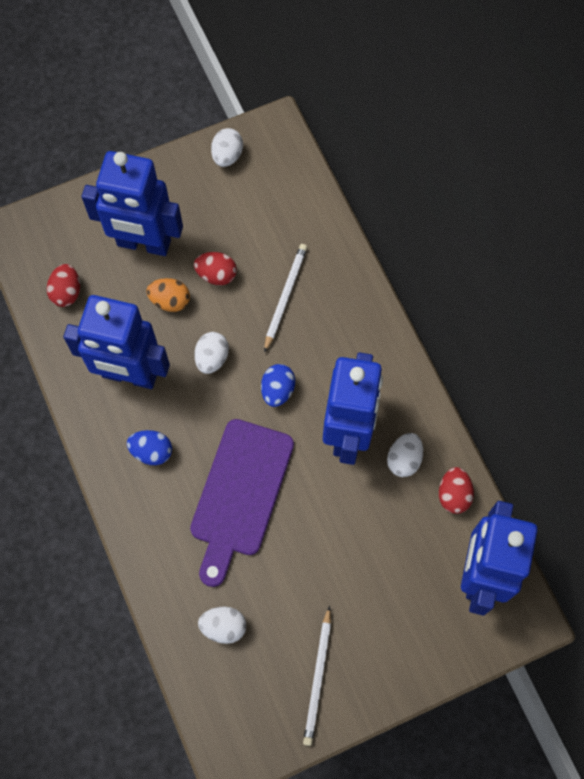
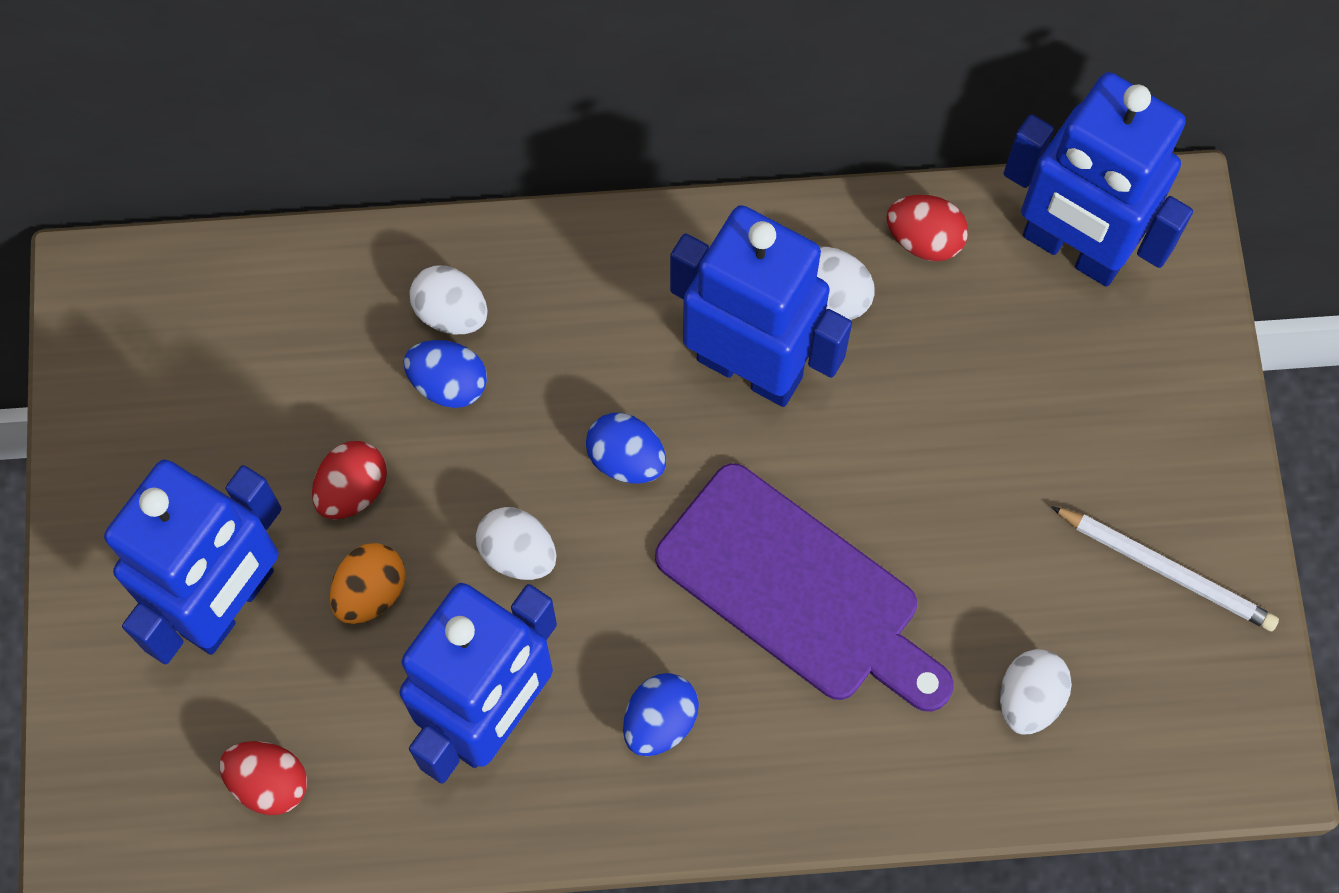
camera: 70 degrees left, 0 degrees up
white egg [211,128,243,167] -> white egg moved to [409,266,487,334]
white pencil [264,244,307,353] -> blue egg [403,340,487,408]

